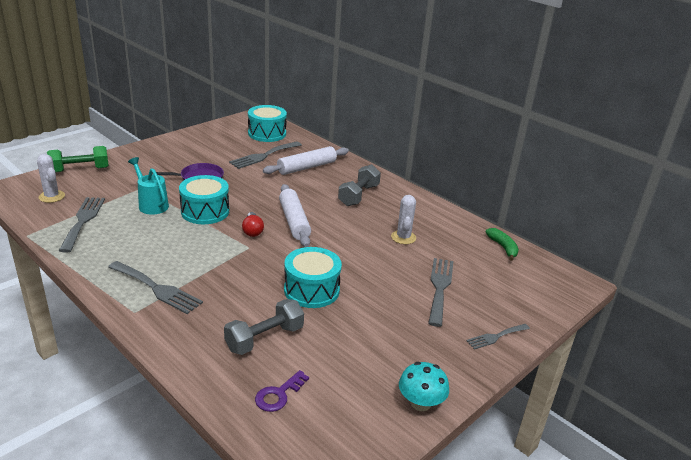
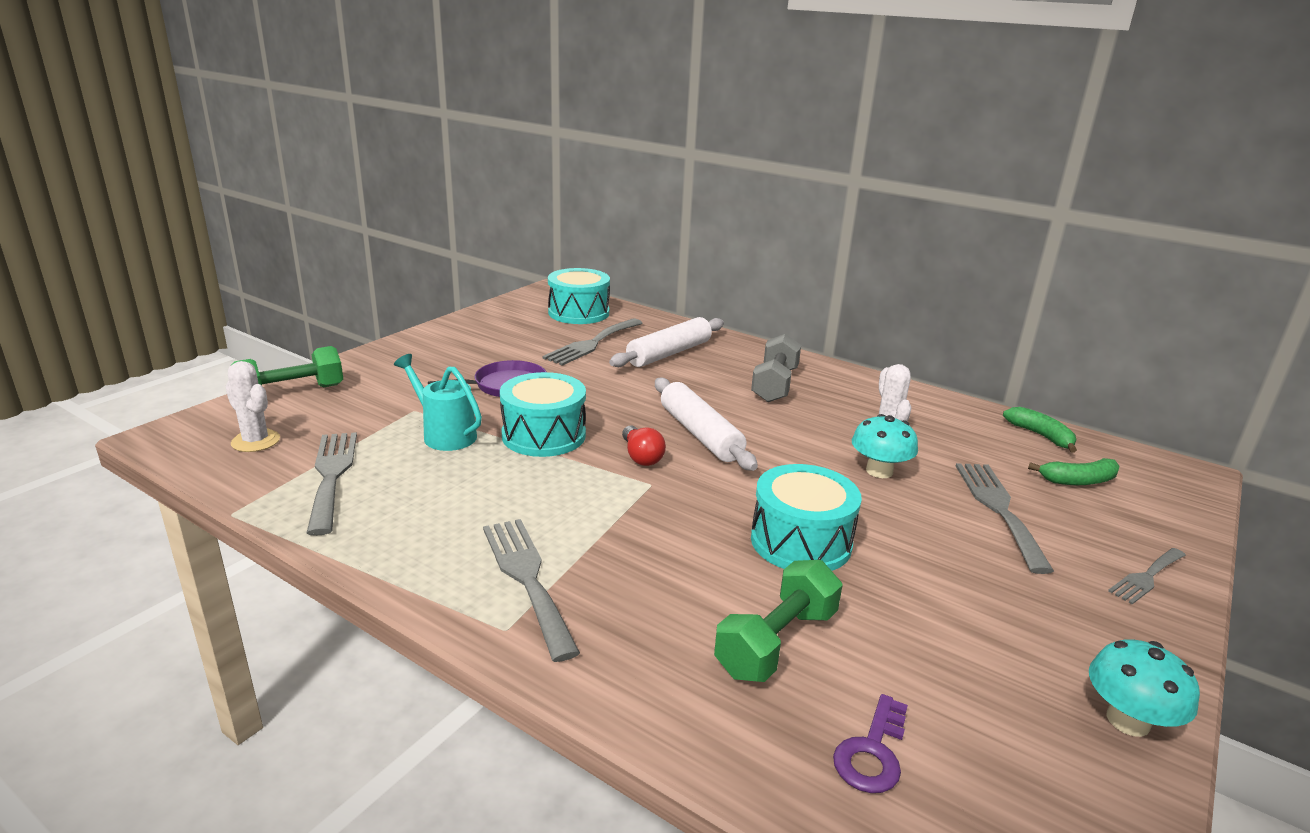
camera: 10 degrees left, 5 degrees down
grey fork [108,261,203,314] -> grey fork turned 135 degrees counterclockwise [483,519,580,662]
grey dumbbell [224,299,304,355] -> green dumbbell [714,560,843,682]
none -> turquoise mushroom [852,414,918,478]
none -> green banana [1028,458,1119,485]

